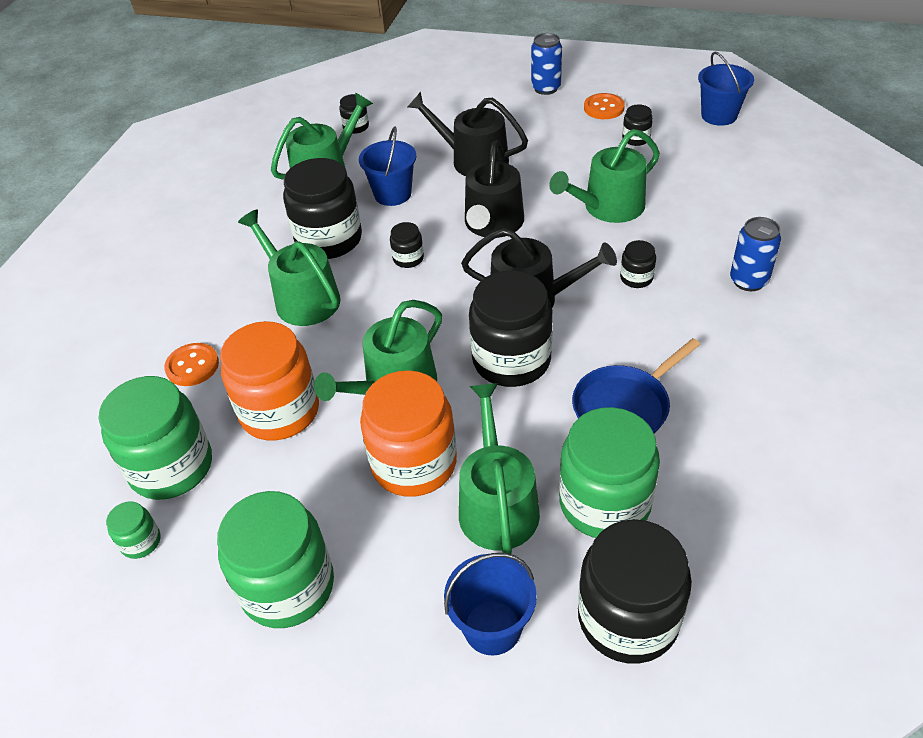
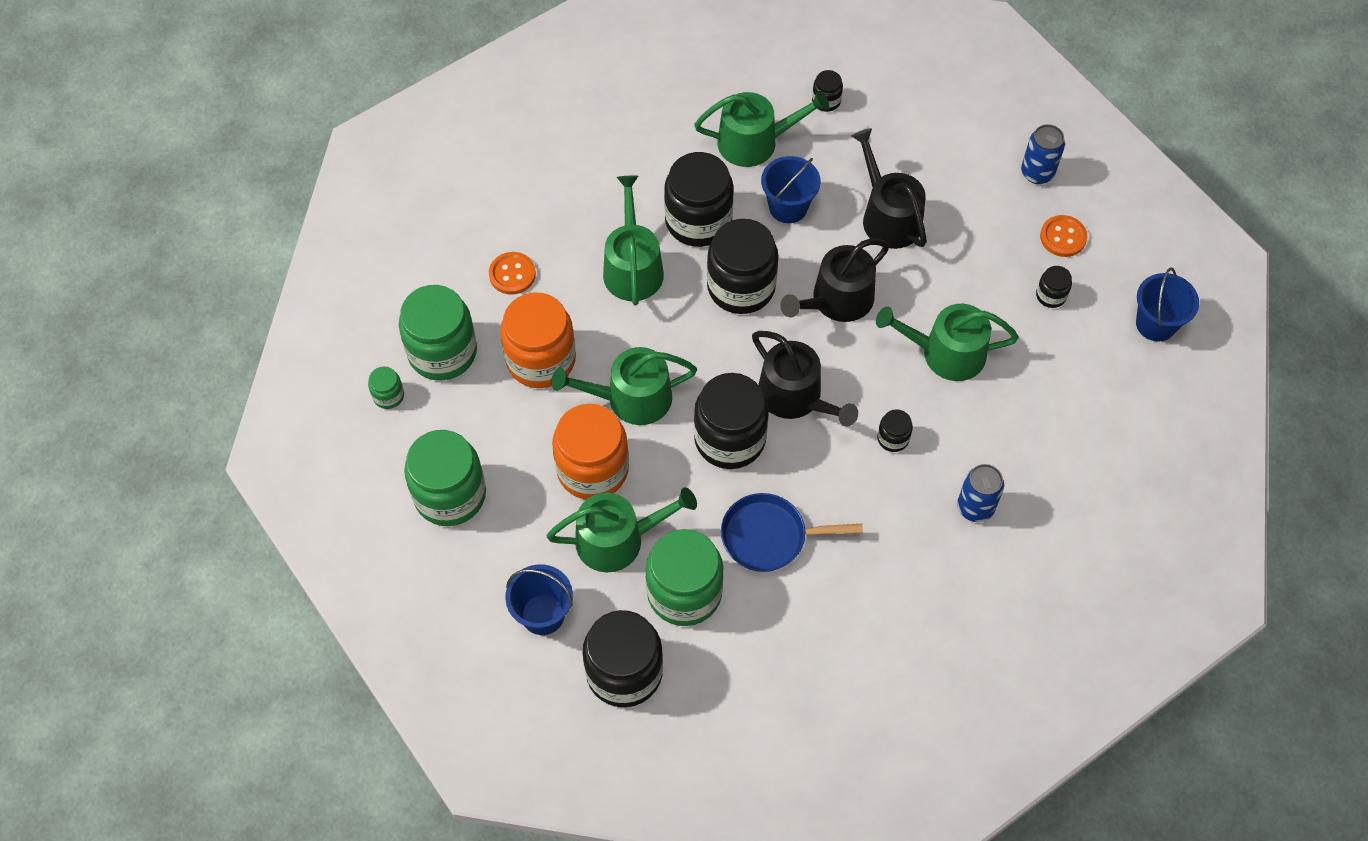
camera: 35 degrees right, 15 degrees up
black jar [390,222,424,268] -> black jar [707,219,779,314], size x2.22
green watering can [459,383,540,554] -> green watering can turned 45 degrees clockwise [547,487,697,572]

